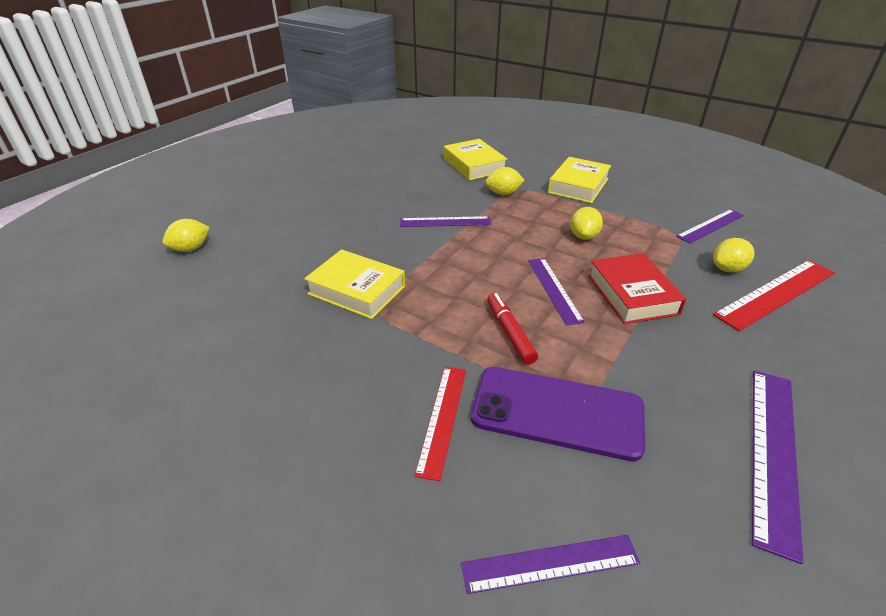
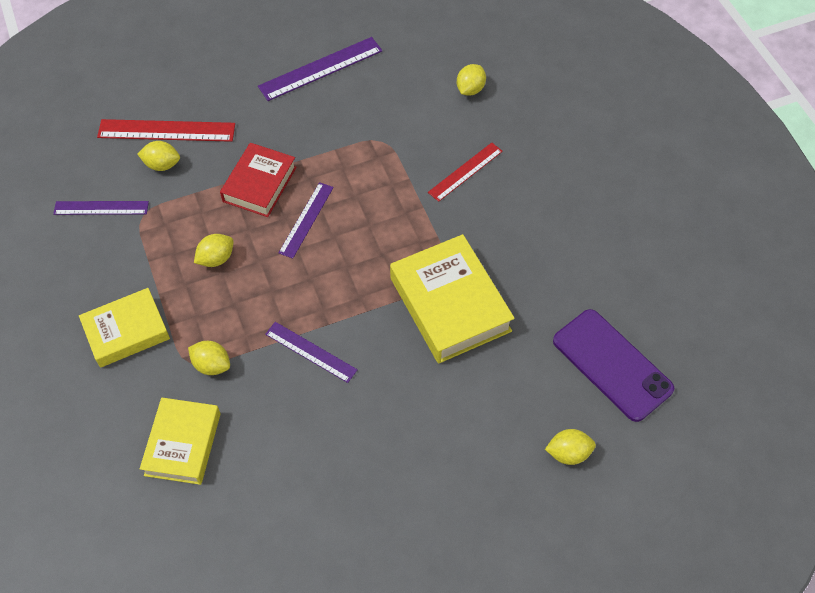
camera: 145 degrees left, 20 degrees up
yellow book [304,249,405,319] -> yellow book [390,234,515,363], size x1.52
purple ruler [461,535,640,594] -> yellow lemon [457,64,486,96]
purple phone [471,367,645,462] -> purple phone moved to [553,309,674,422]
red marker [487,293,538,365] -> none

